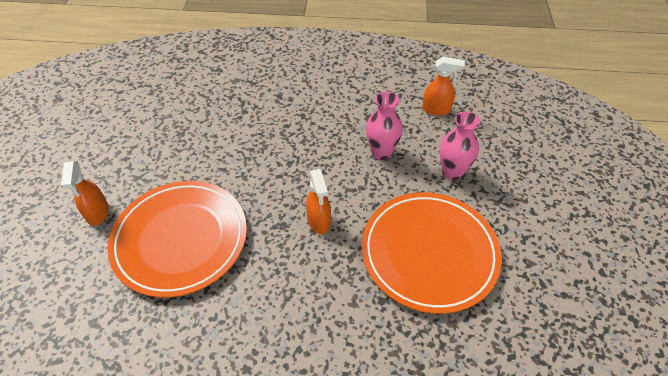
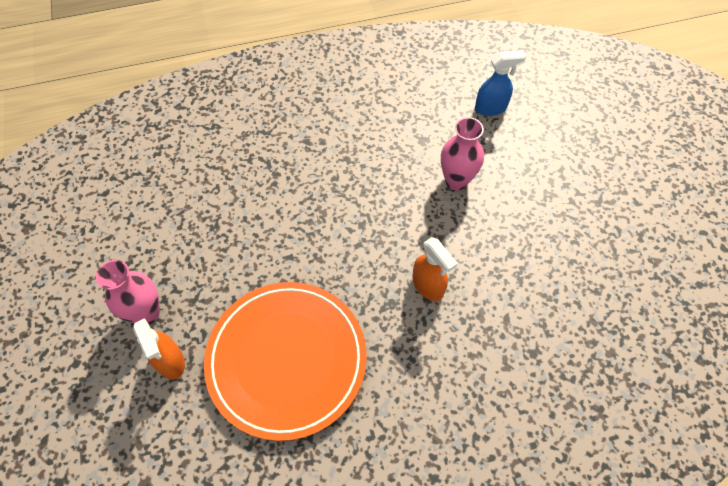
camera: 20 degrees left, 10 degrees up
orange plate [362,192,502,314] -> none
orange spray bottle [422,57,465,115] -> blue spray bottle [475,50,526,116]
pink vase [440,111,481,181] -> pink vase moved to [96,260,160,325]

